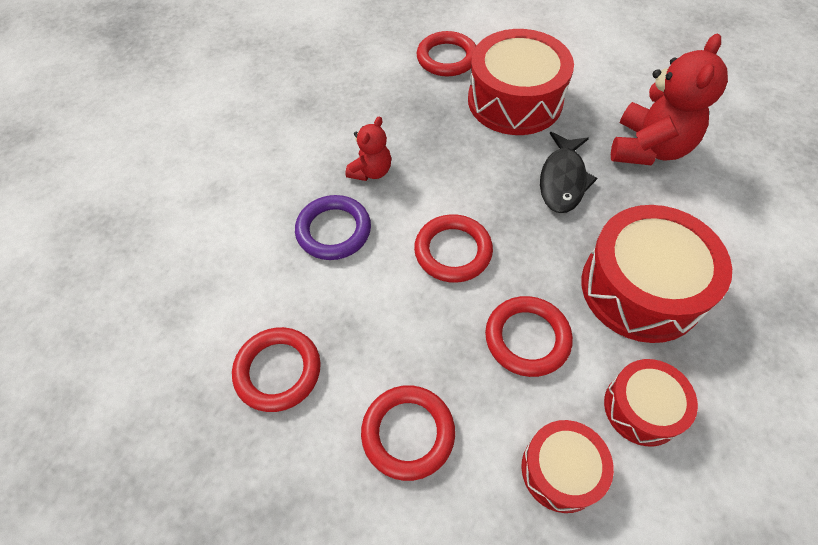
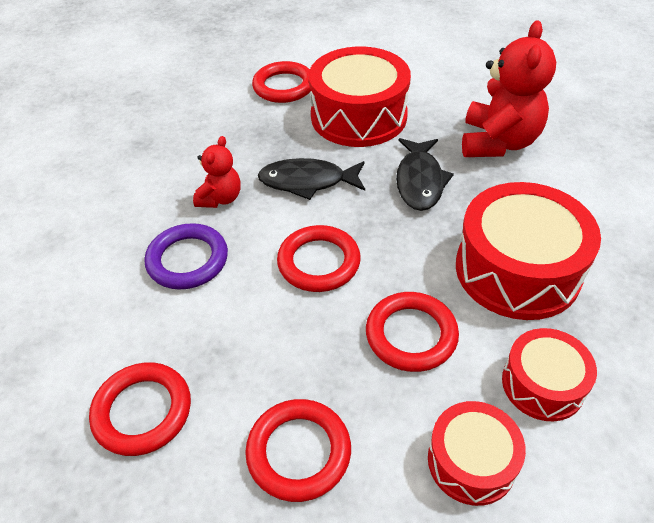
camera: 10 degrees left, 10 degrees down
none -> black fish [258,158,365,200]

